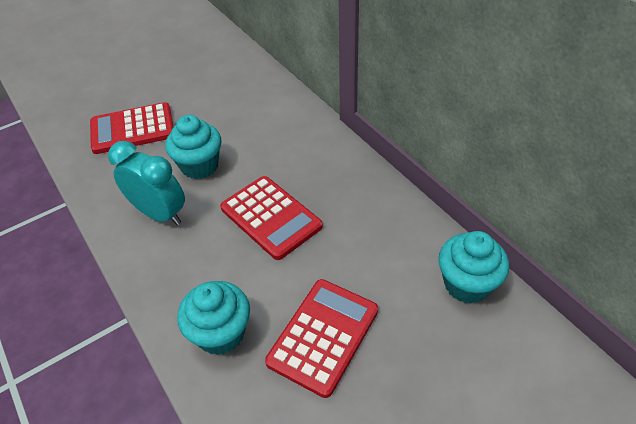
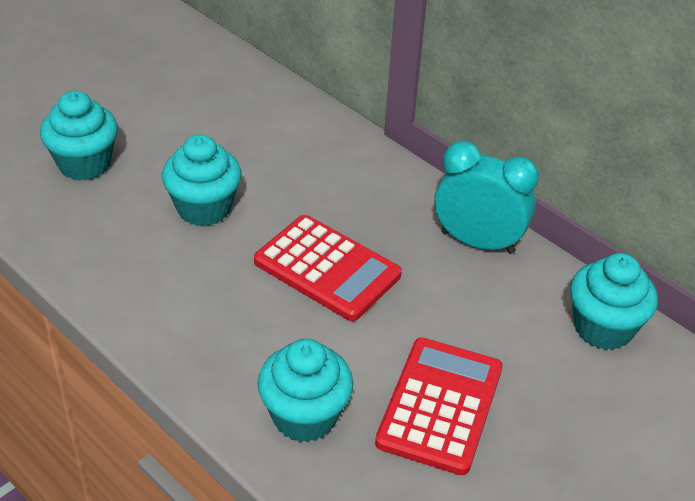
camera: 15 degrees left, 5 degrees down
red calculator [90,102,174,154] -> turquoise cupcake [40,91,118,180]
turquoise clock [108,141,185,225] -> turquoise clock moved to [435,141,539,254]

